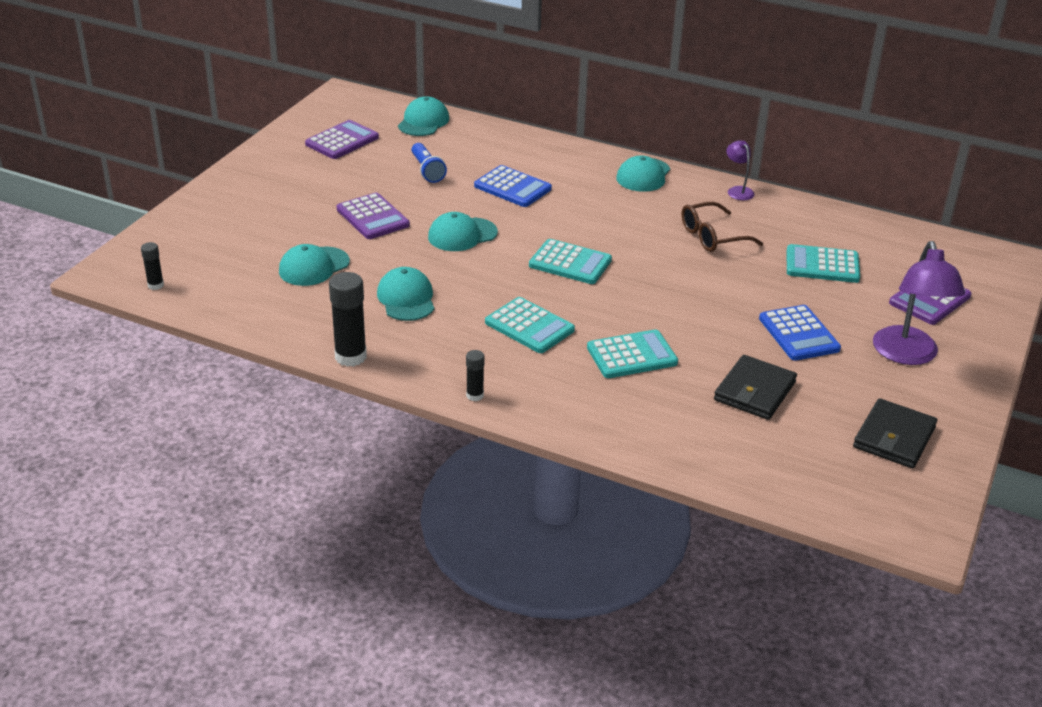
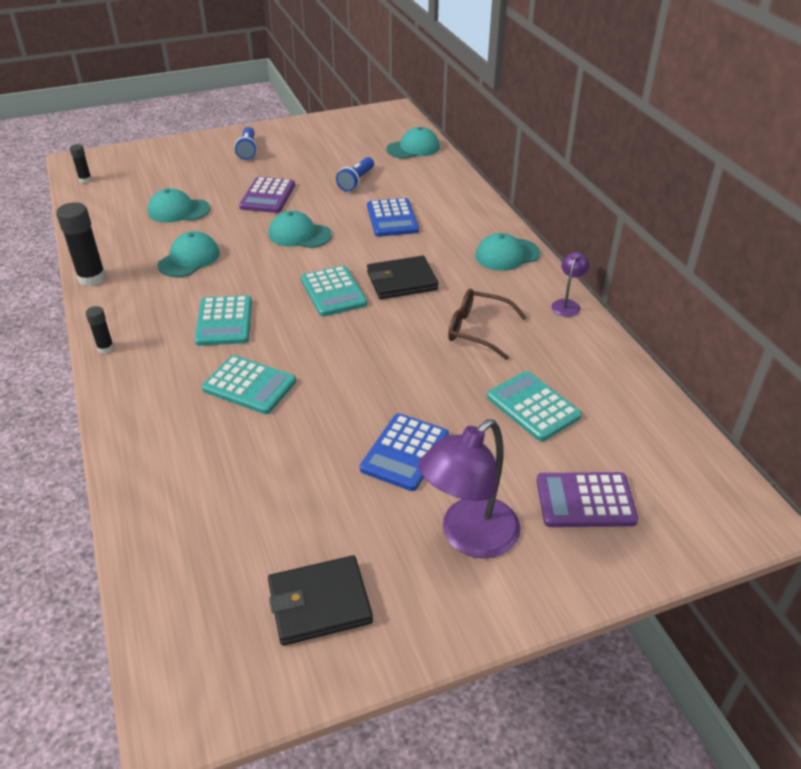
camera: 45 degrees right, 5 degrees up
purple calculator [305,120,379,159] -> none
black wallet [714,355,797,420] -> black wallet moved to [367,256,438,299]
none -> blue flashlight [234,127,257,160]

